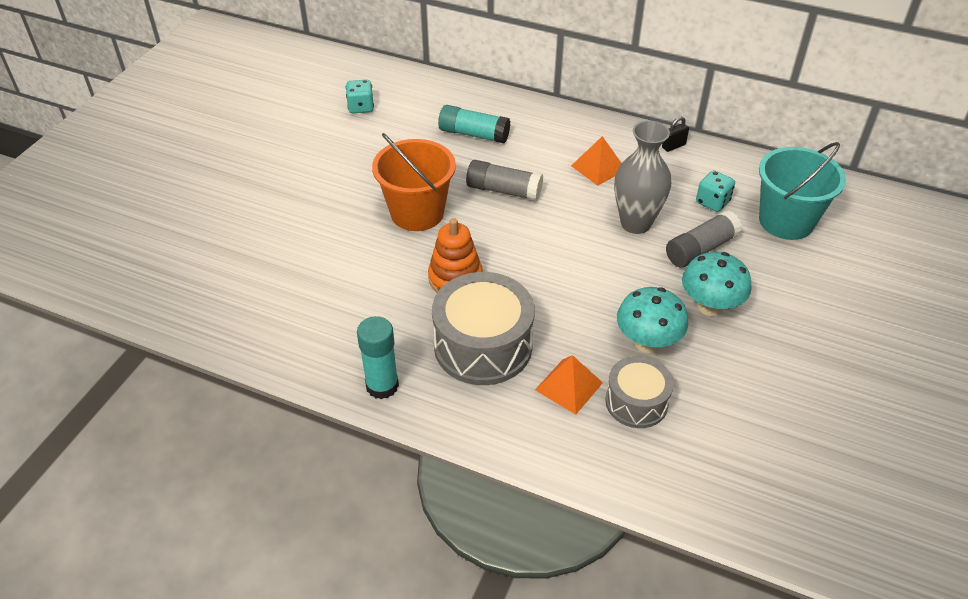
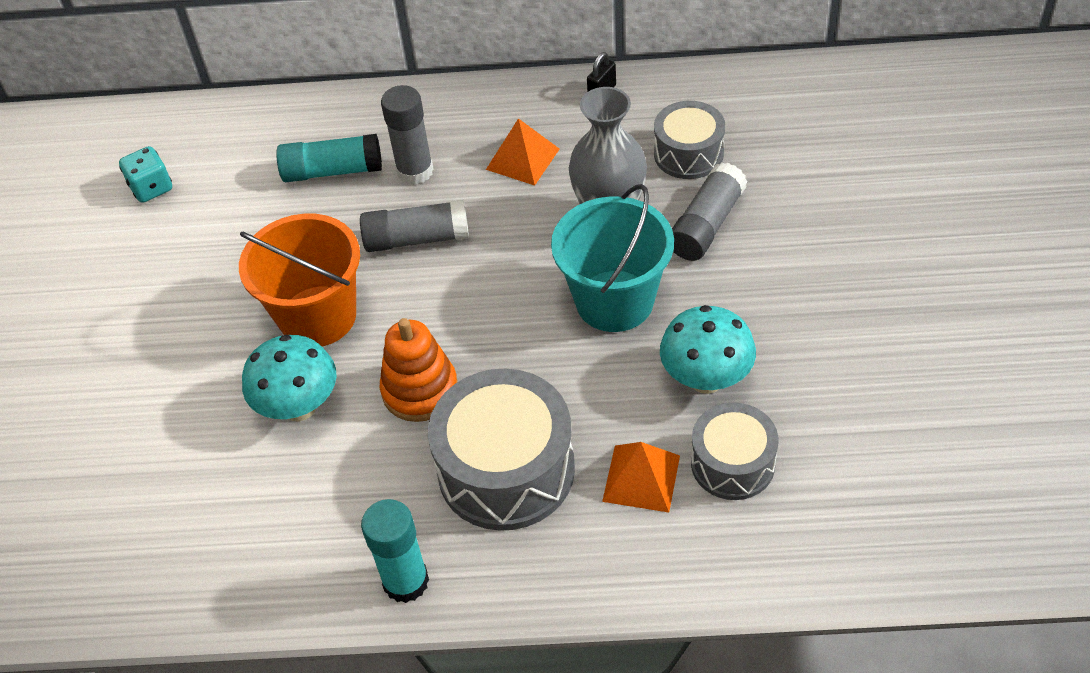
camera: 20 degrees left, 5 degrees up
turquoise mushroom [682,252,752,316] -> turquoise mushroom moved to [242,335,337,422]
turquoise dice [696,170,735,212] -> grey drum [654,101,725,179]
turquoise bucket [759,142,846,240] -> turquoise bucket moved to [551,184,674,332]
none -> grey glue stick [381,85,434,185]

